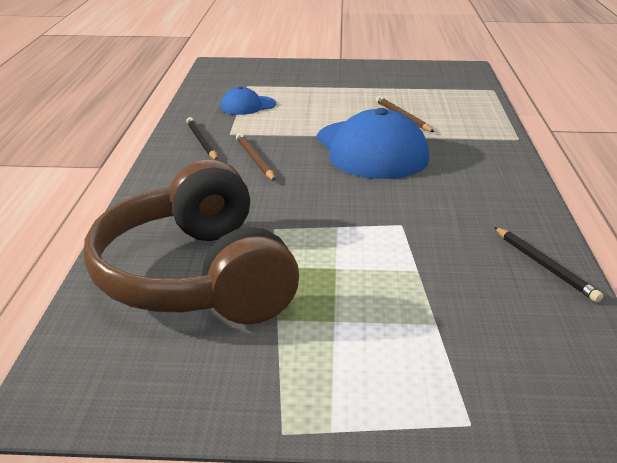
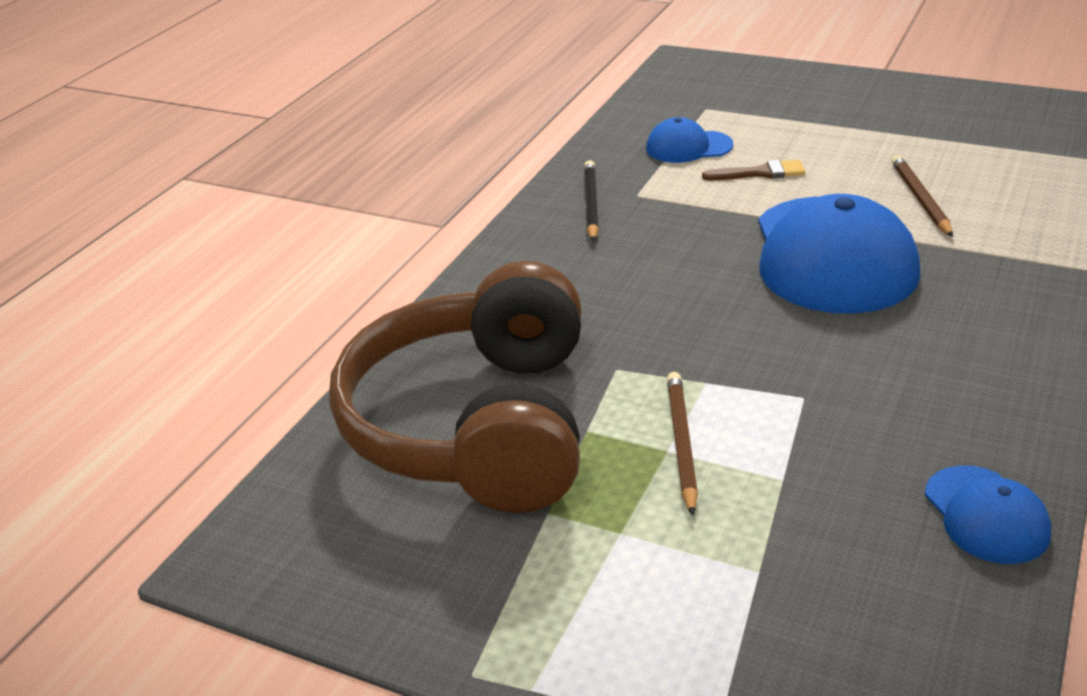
camera: 25 degrees right, 5 degrees up
brown pencil [236,133,276,181] -> brown pencil moved to [667,372,698,516]
black pencil [494,227,603,302] -> blue cap [925,465,1051,564]
none -> brown brush [702,160,805,180]

